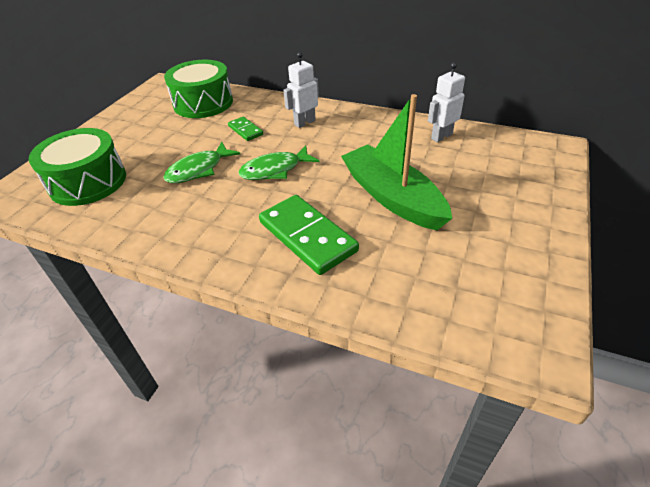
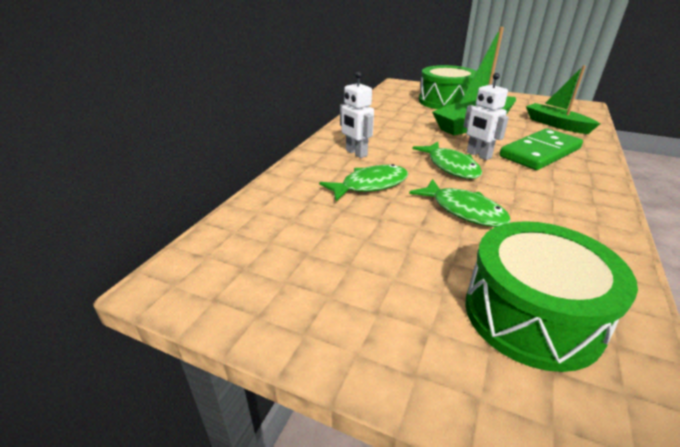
camera: 90 degrees left, 10 degrees down
green drum [164,60,233,118] -> green drum moved to [419,65,477,109]
green domino [228,117,263,141] -> green fish [319,164,408,201]
white robot [428,62,465,142] -> white robot moved to [463,73,509,160]
none -> green boat [526,65,600,134]

